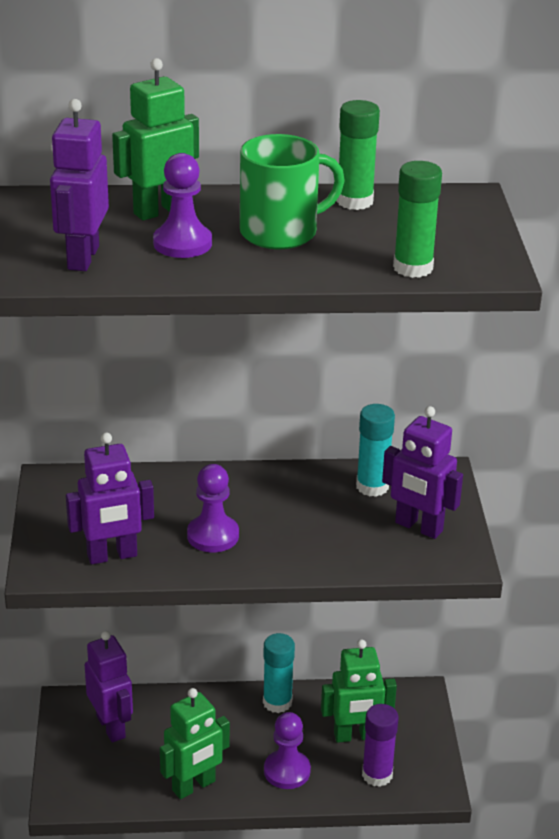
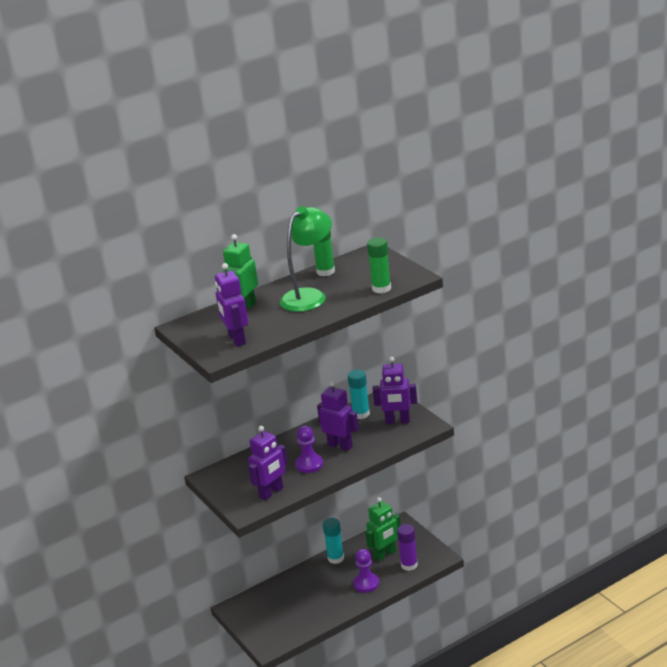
camera: 25 degrees left, 5 degrees down
purple robot [85,631,133,742] -> purple robot moved to [317,381,359,451]
purple pawn [153,153,212,258] -> none
green robot [160,688,230,799] -> none
green mug [240,134,345,249] -> green lamp [280,206,332,312]

